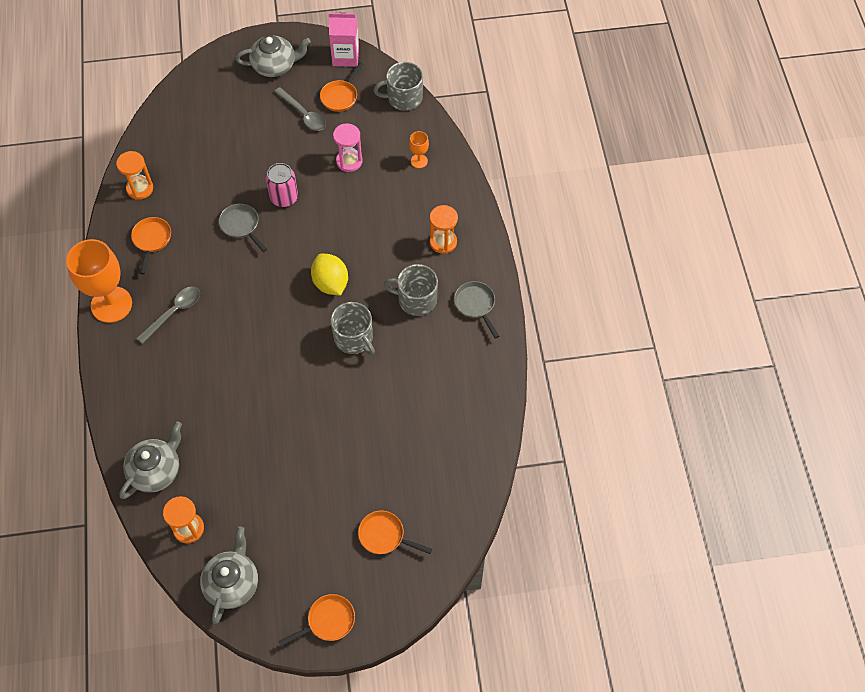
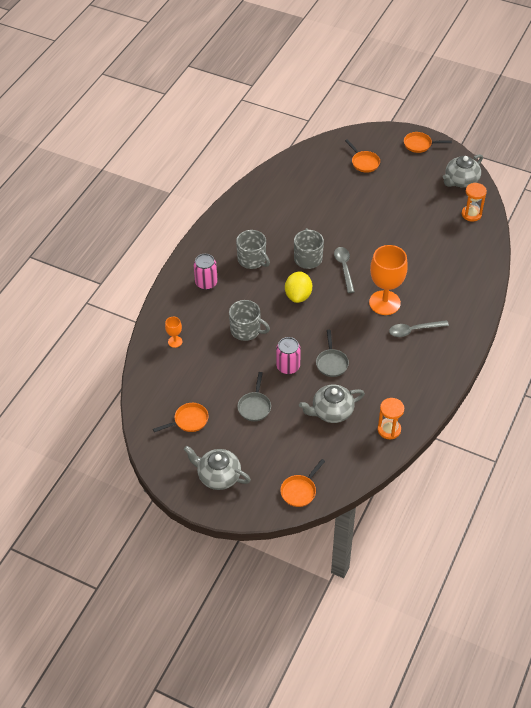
camera: 145 degrees left, 10 degrees down
orange goblet [66,239,132,323] -> orange goblet moved to [369,245,408,315]
grey teapot [119,421,182,499] -> grey teapot moved to [299,385,365,423]
orange pan [131,217,171,274] -> orange pan moved to [280,459,325,507]
grey spoon [274,87,326,131] -> grey spoon moved to [334,247,355,293]
pink carton [329,13,359,67] -> none
pink hourglass [333,123,363,172] -> none
grey mug [373,62,423,111] -> grey mug moved to [229,300,270,341]
orange hourglass [430,205,458,254] -> pink can [194,254,218,290]
grey pan [454,281,499,338] -> grey pan moved to [237,372,271,421]

